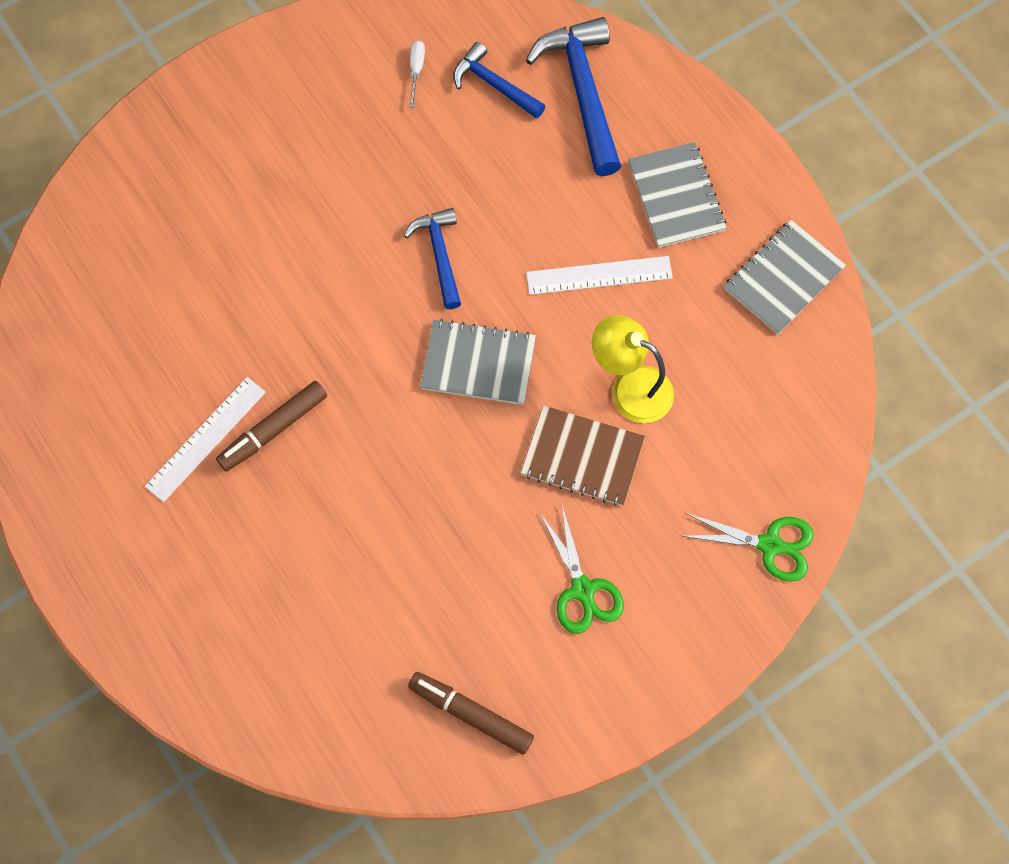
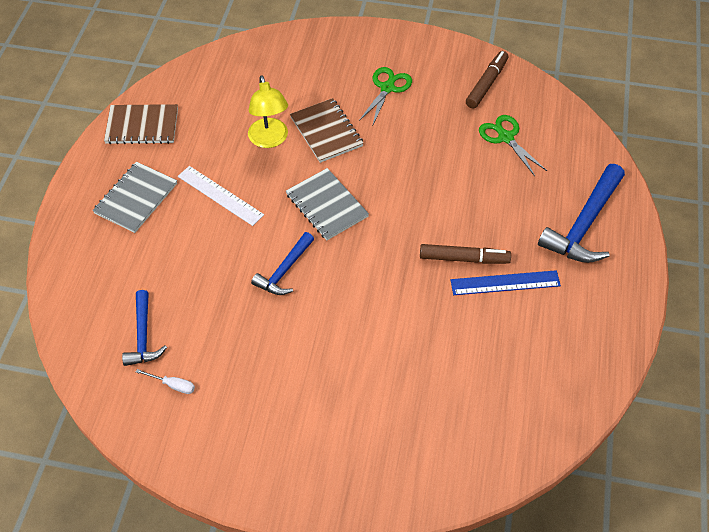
camera: 135 degrees left, 15 degrees down
white ruler [145,377,266,502] -> blue ruler [451,270,561,295]
brown marker [408,672,534,755] -> brown marker turned 135 degrees counterclockwise [466,51,508,109]
white screwdriver [409,41,425,108] -> white screwdriver turned 120 degrees counterclockwise [136,369,195,394]
blue hammer [526,17,621,176] -> blue hammer moved to [538,164,625,263]
green scissors [683,513,814,582] -> green scissors moved to [479,115,547,176]
grey notebook [724,220,846,334] -> brown notebook [104,104,178,144]

